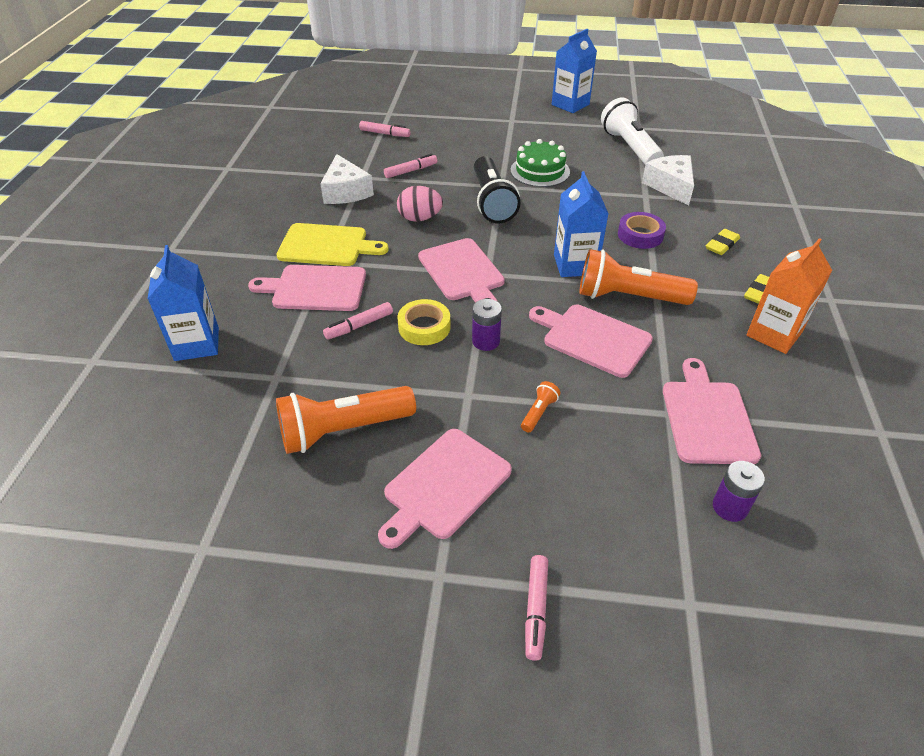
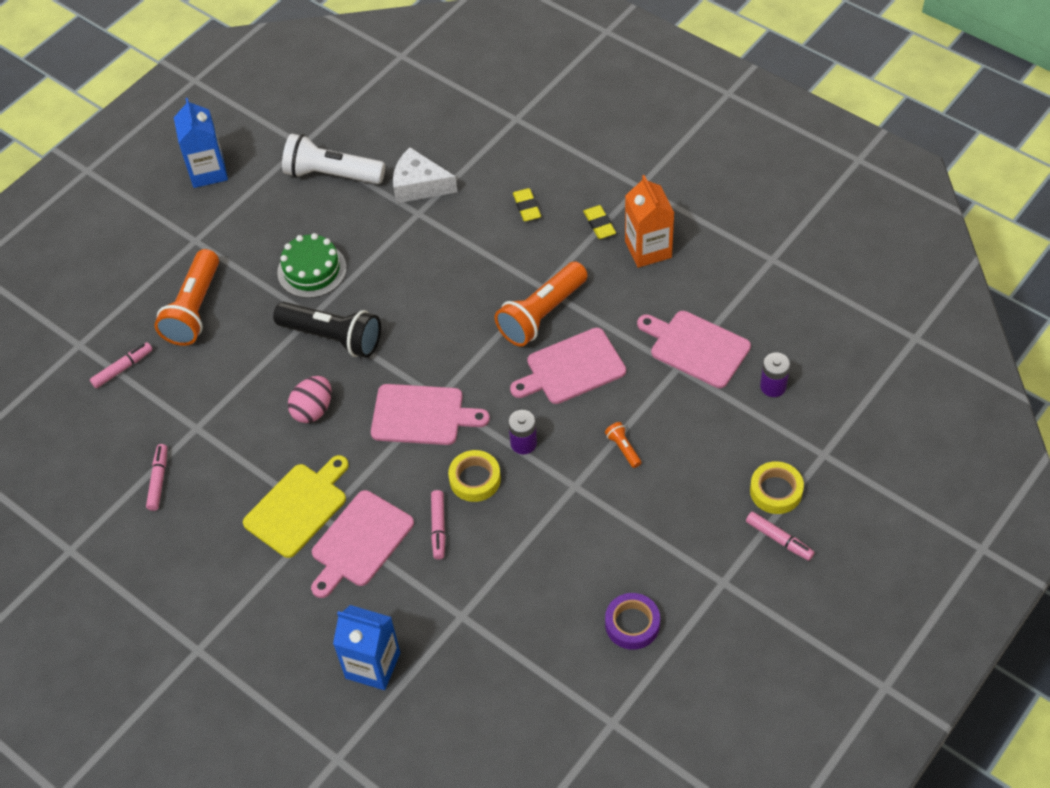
camera: 55 degrees left, 10 degrees up
orange flashlight [276,386,416,454] -> orange flashlight moved to [154,249,219,346]
white cheese [320,154,374,204] -> none
pink cutting board [378,429,512,549] -> none
pink marker [384,154,437,178] -> pink marker moved to [146,444,167,511]
blue carton [554,171,608,277] -> none
purple tape [618,212,666,249] -> purple tape moved to [605,593,660,650]
none -> yellow tape [750,461,804,514]

